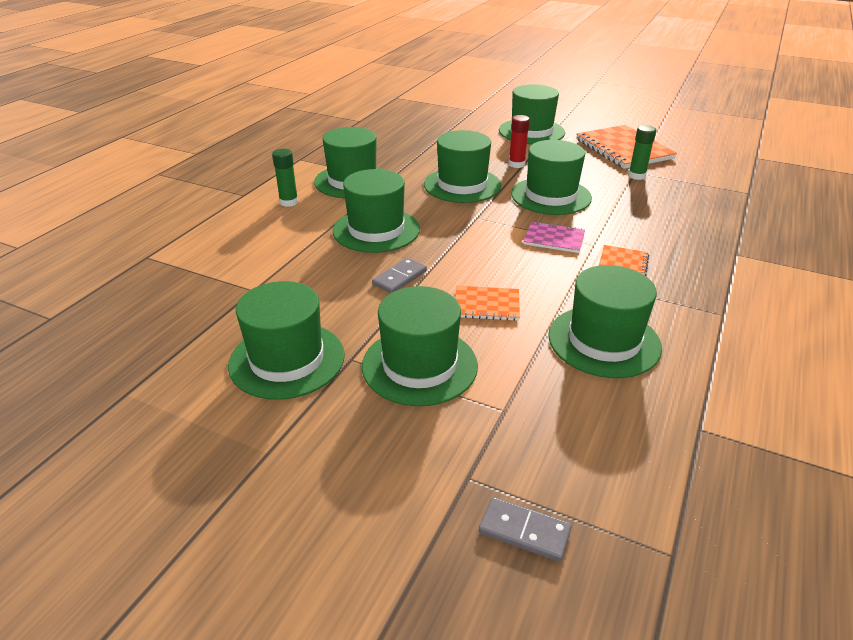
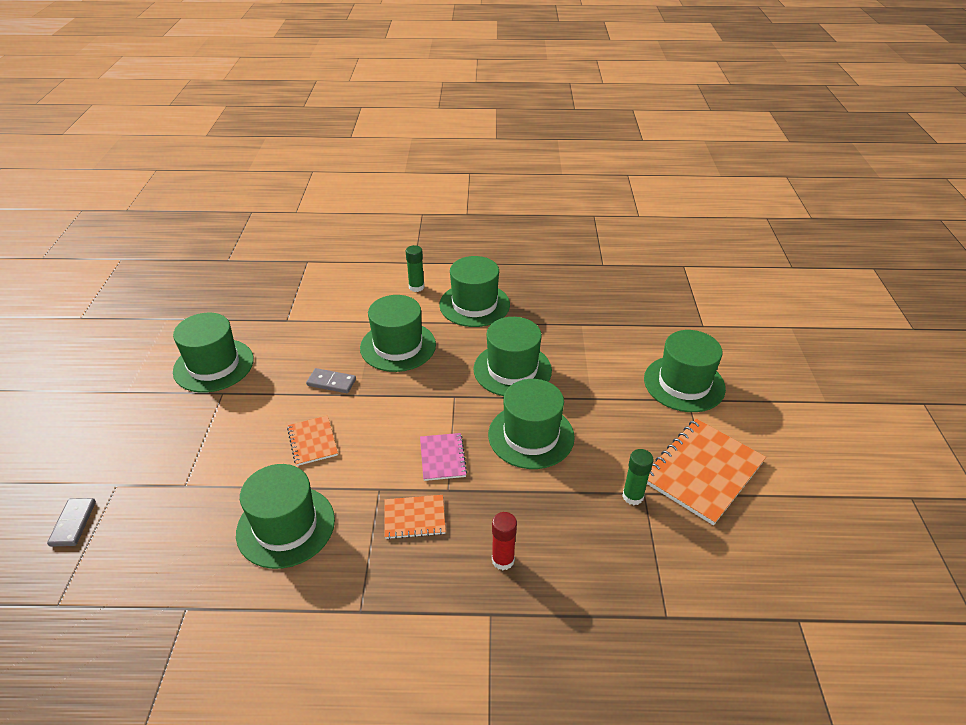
camera: 65 degrees right, 5 degrees up
green hat [362,286,478,406] -> none
red glue stick [508,115,530,168] -> red glue stick moved to [492,512,517,570]

